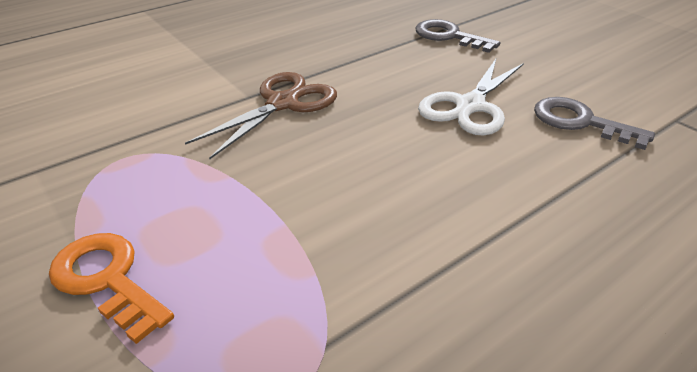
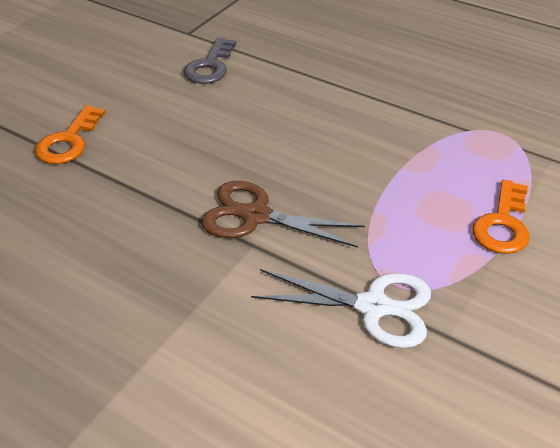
camera: 110 degrees left, 5 degrees up
grey key [416,19,500,53] -> orange key [35,105,106,164]
white scissors [418,59,524,136] -> white scissors moved to [251,269,431,348]

